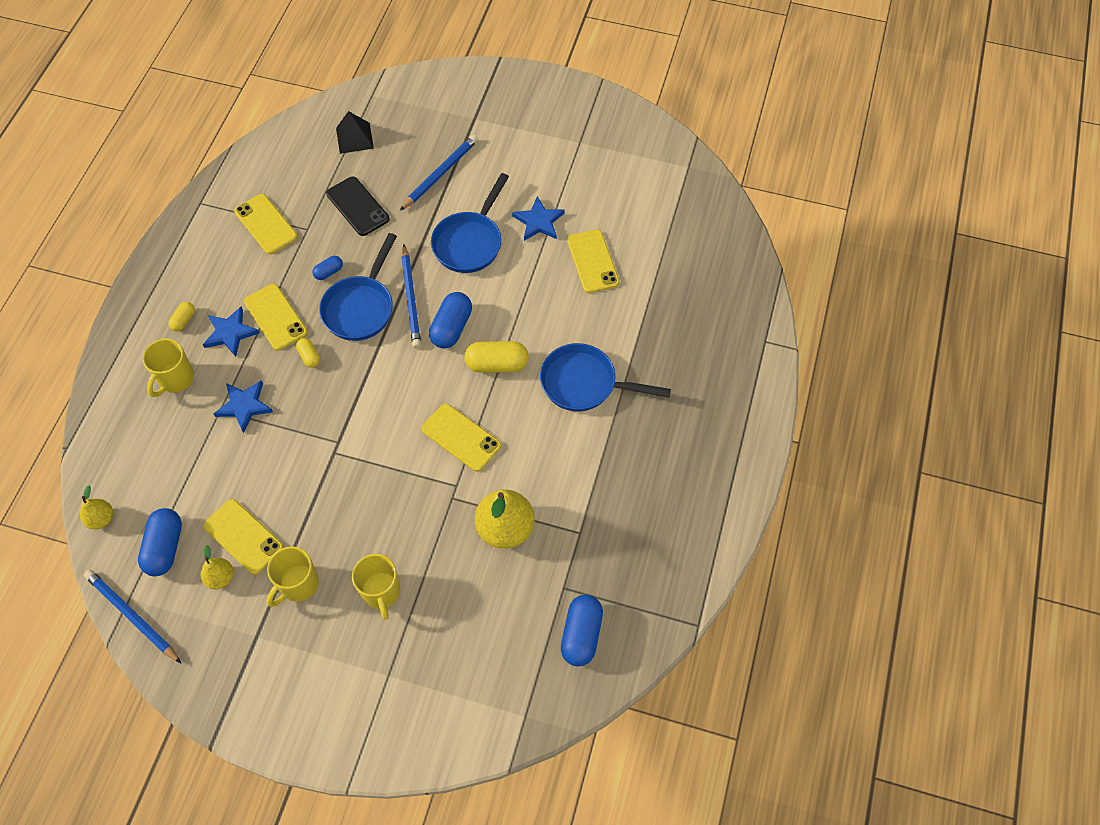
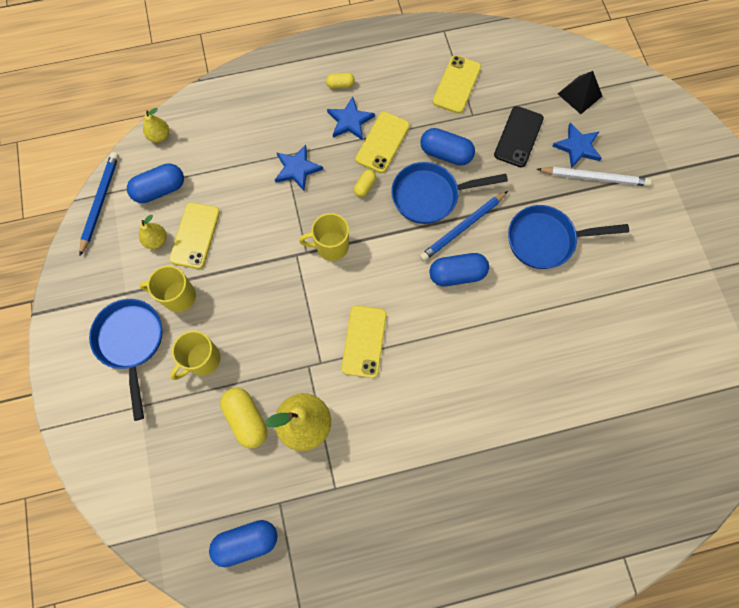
camera: 60 degrees right, 10 degrees up
yellow mug [143,339,194,397] -> yellow mug moved to [299,213,349,261]
blue capsule [312,256,343,280] -> blue capsule [420,128,475,166], size x1.87
blue pencil [400,135,478,210] -> white pencil [537,167,651,186]
yellow capsule [464,341,529,373] -> yellow capsule moved to [220,388,267,448]
blue star [512,196,565,241] -> blue star moved to [552,123,602,168]
blue pan [540,343,671,412] -> blue pan moved to [89,299,162,421]
yellow phone [567,229,619,293] -> none

